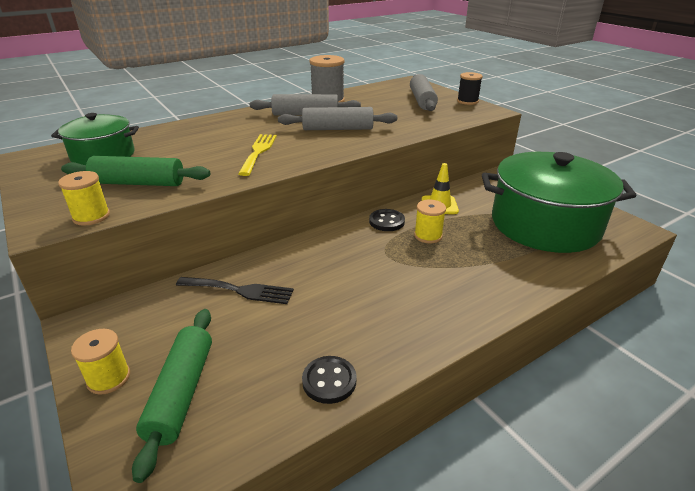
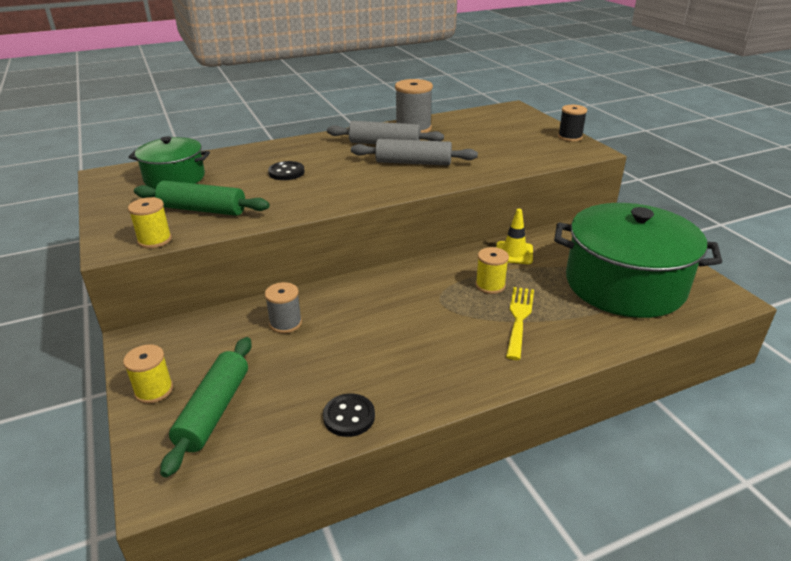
camera: 10 degrees right, 0 degrees up
black fork [176,277,294,304] -> grey spool [265,282,302,333]
yellow fork [238,134,277,176] -> yellow fork moved to [506,287,534,360]
black button [369,209,405,231] -> black button moved to [268,161,305,180]
grey rolling pin [410,74,438,111] -> none

